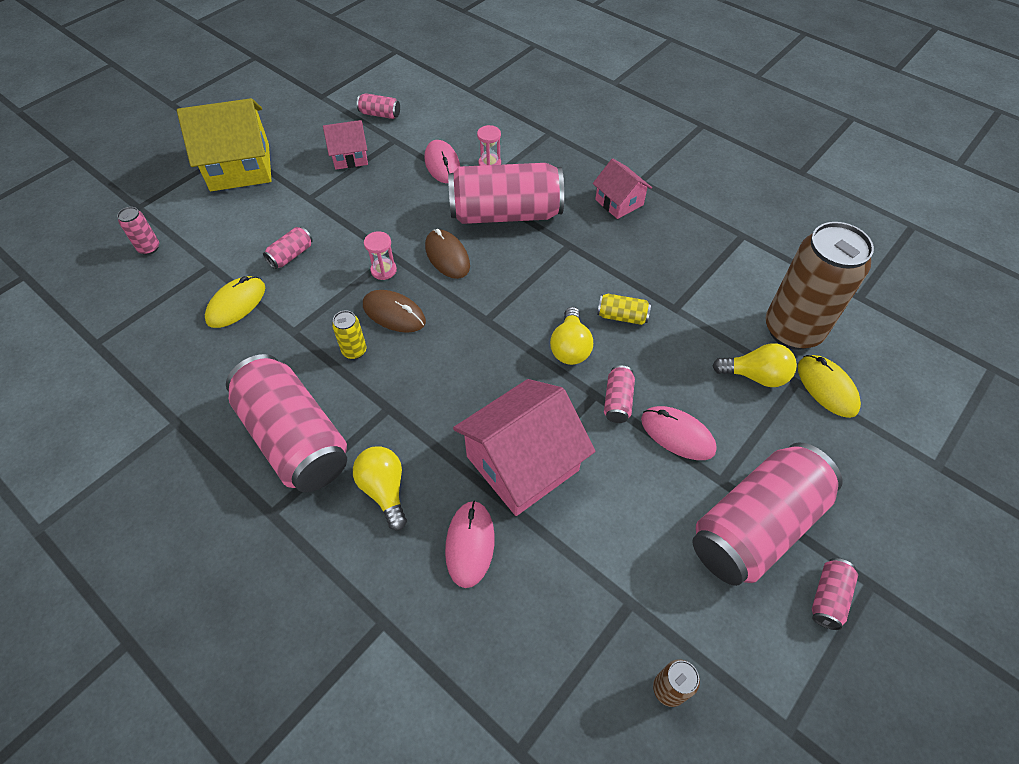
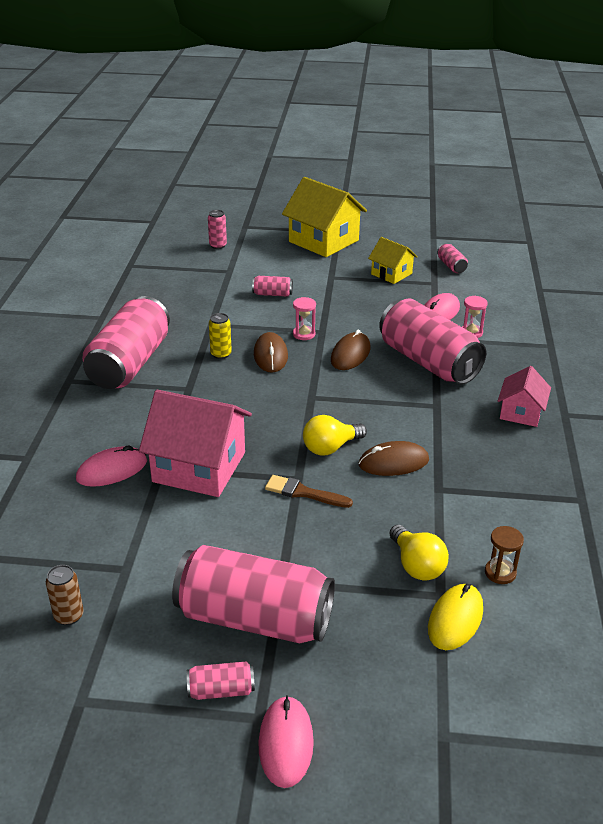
camera: 55 degrees right, 20 degrees down
yellow mouse [205,276,265,328] -> none
pink house [323,120,368,170] -> yellow house [368,237,418,284]
yellow light bulb [353,446,407,530] -> none
yellow can [597,294,651,325] -> brown mouse [359,441,429,476]
pink can [604,365,635,423] -> brown brush [265,475,353,508]
pink mouse [641,406,717,460] -> pink mouse moved to [259,695,314,788]
brown can [766,222,874,350] -> brown hourglass [485,526,524,584]

